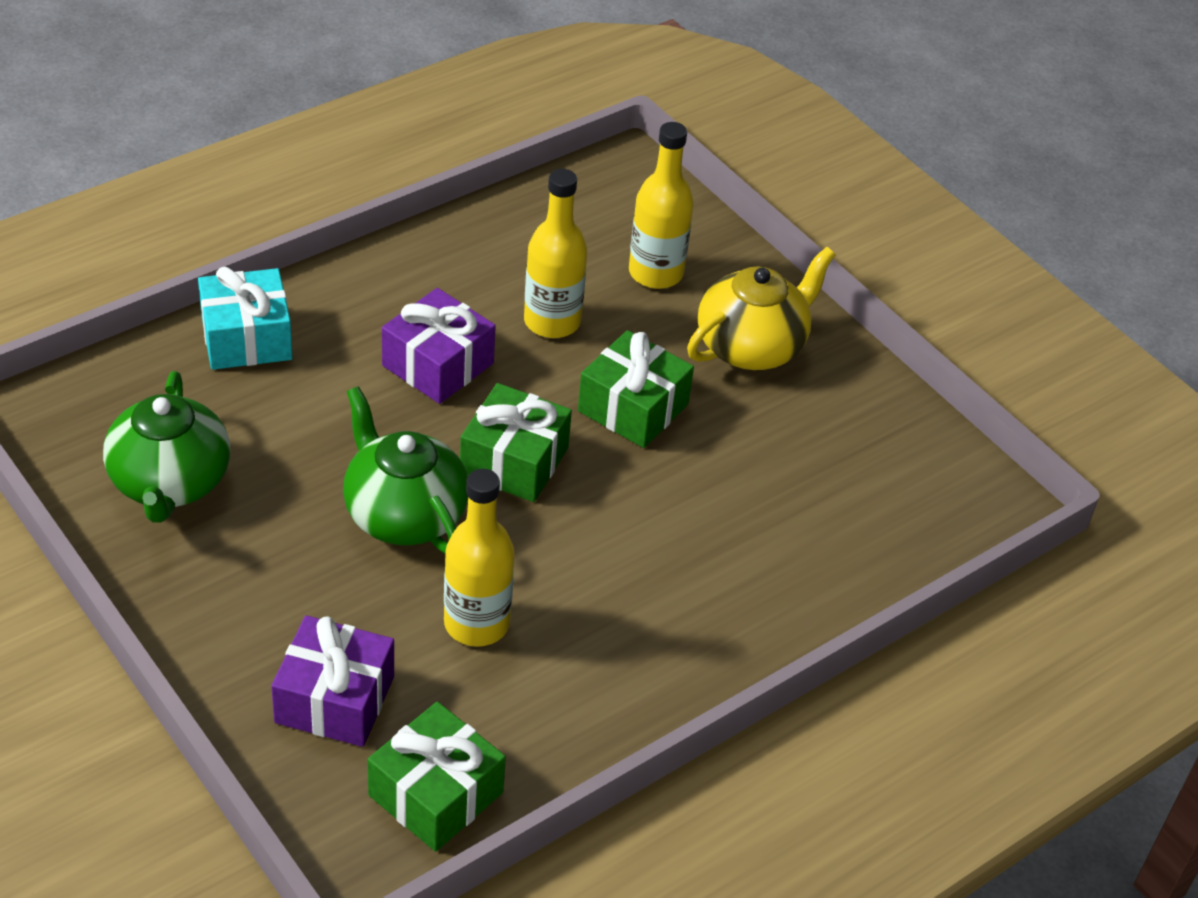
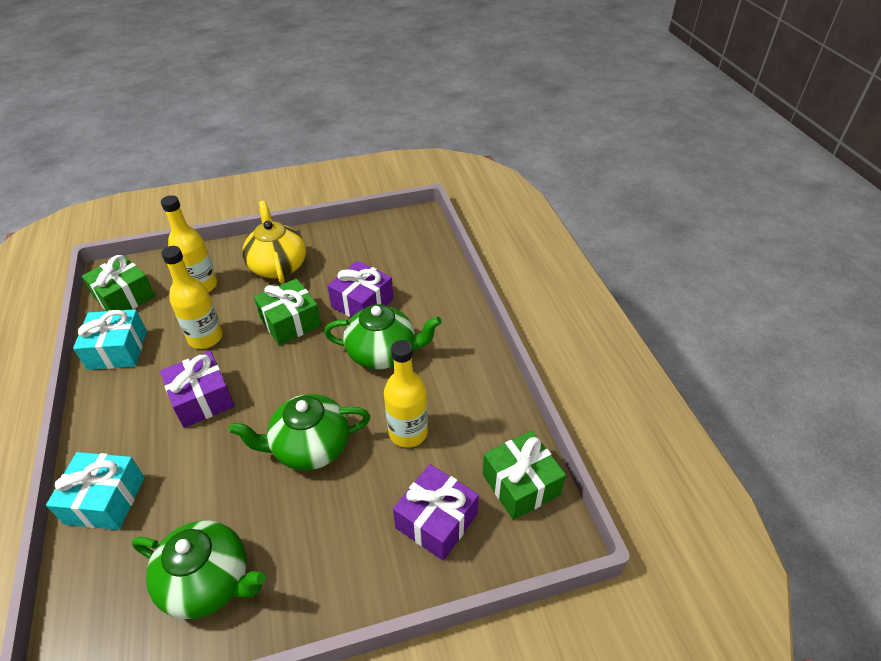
camera: 65 degrees left, 0 degrees up
green gift [460,383,572,502] -> green gift moved to [82,255,155,311]
none -> turquoise gift [73,309,147,370]
none -> green teapot [324,304,442,370]
none -> purple gift [328,261,394,318]

